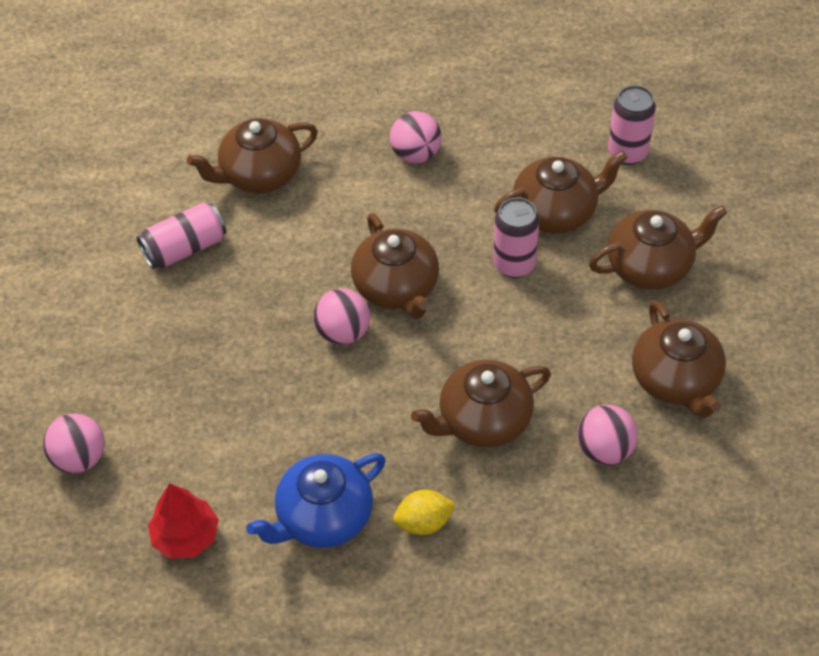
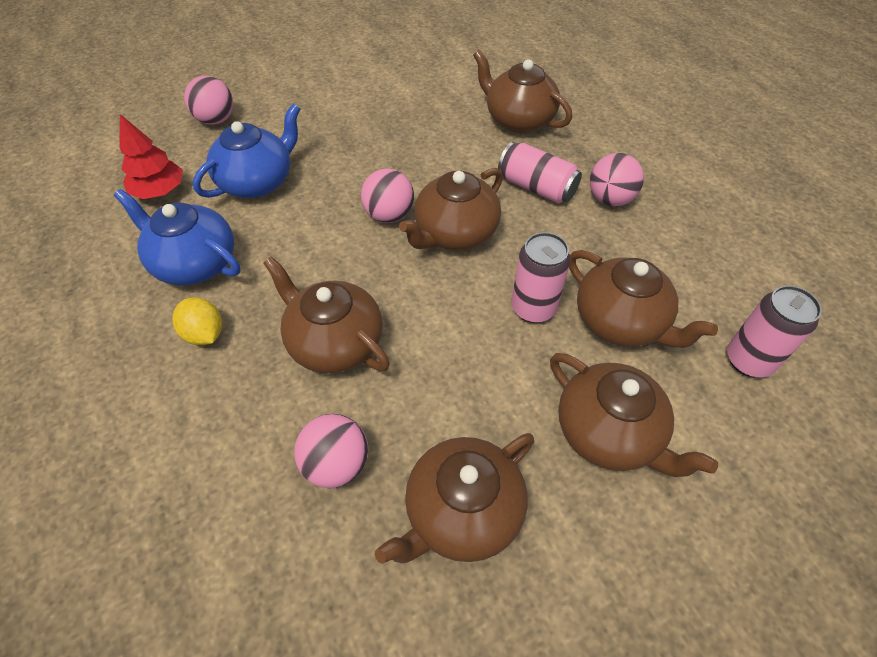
camera: 65 degrees right, 0 degrees up
pink can [137,202,226,269] -> pink can moved to [498,142,582,203]
none -> blue teapot [193,104,300,198]

